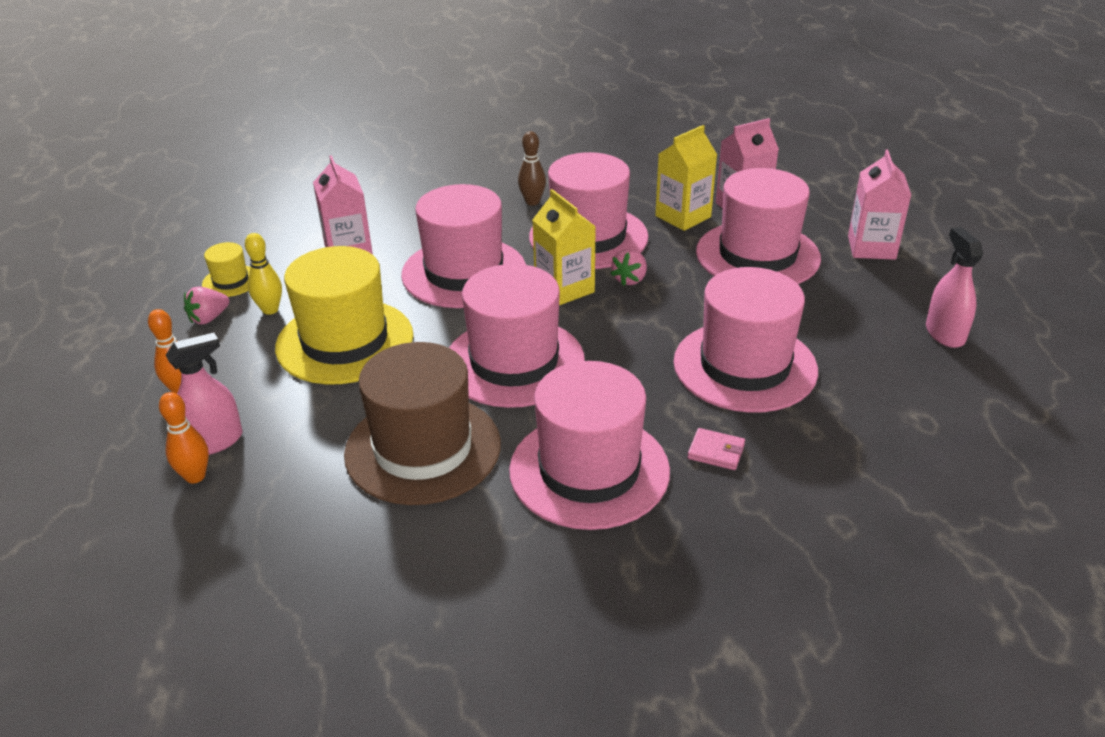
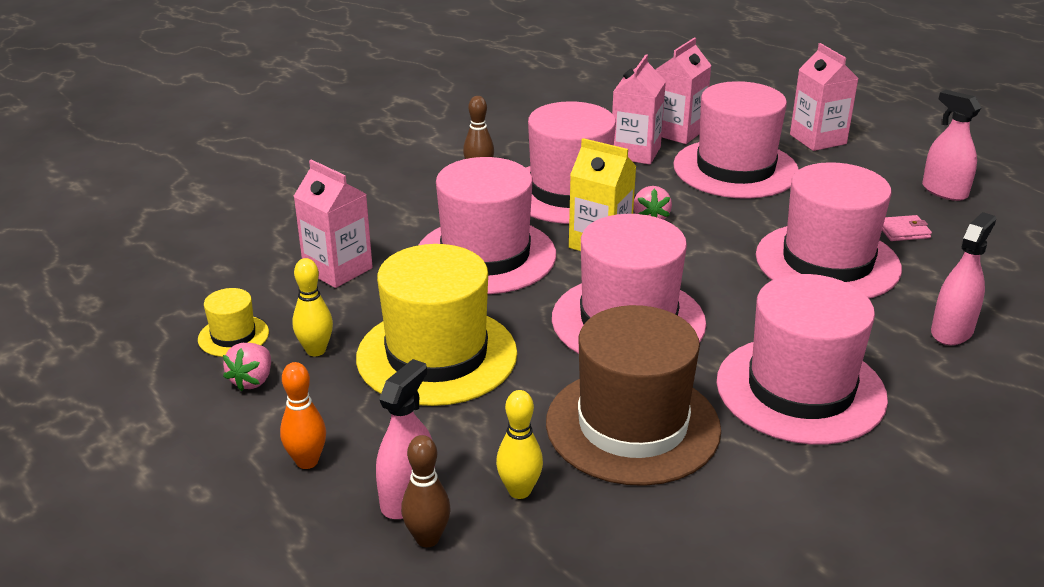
camera: 30 degrees left, 5 degrees down
orange bowling pin [159,392,209,484] -> brown bowling pin [401,435,451,547]
yellow carton [655,125,717,231] -> pink carton [612,54,666,165]
pink wallet [687,428,745,470] -> pink wallet moved to [882,215,932,241]
none -> yellow bowling pin [496,390,543,499]
none -> pink spray bottle [931,212,996,345]

